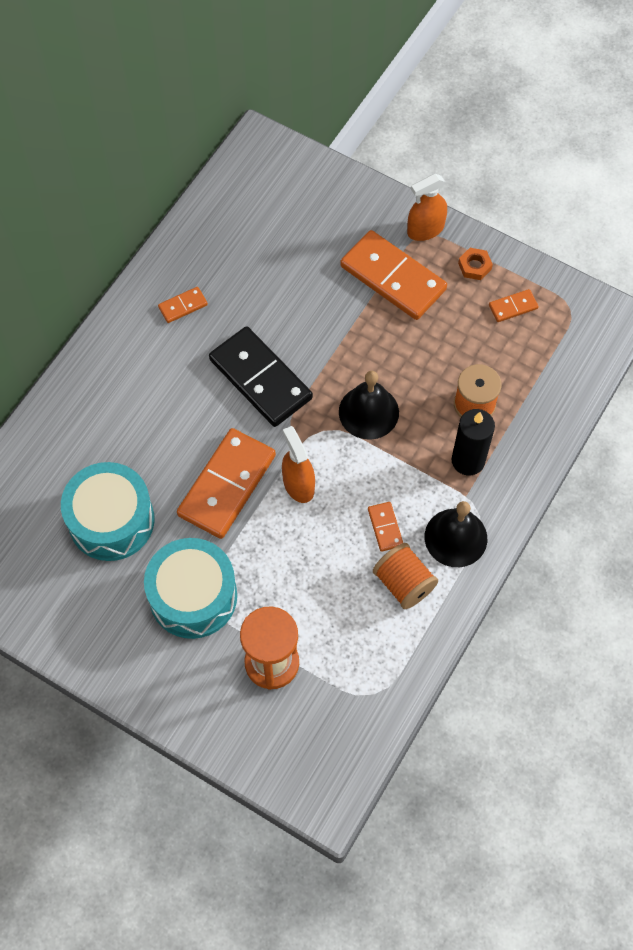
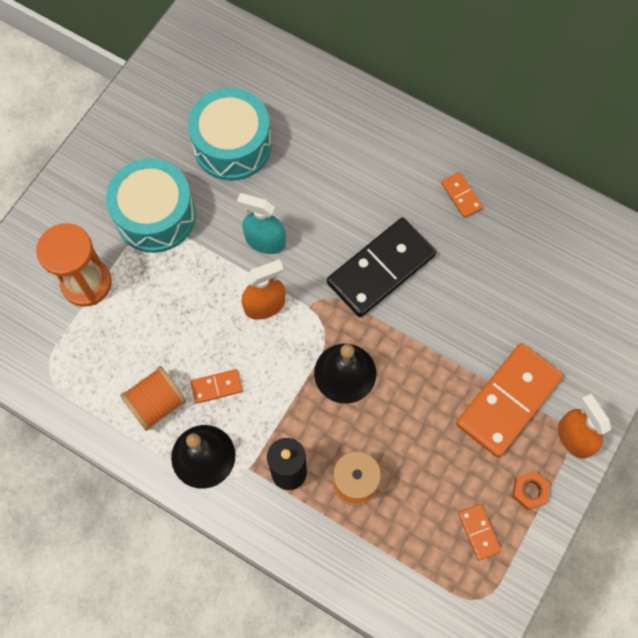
camera: 90 degrees right, 5 degrees up
orange domino [177,428,276,539] -> turquoise spray bottle [237,193,286,254]

